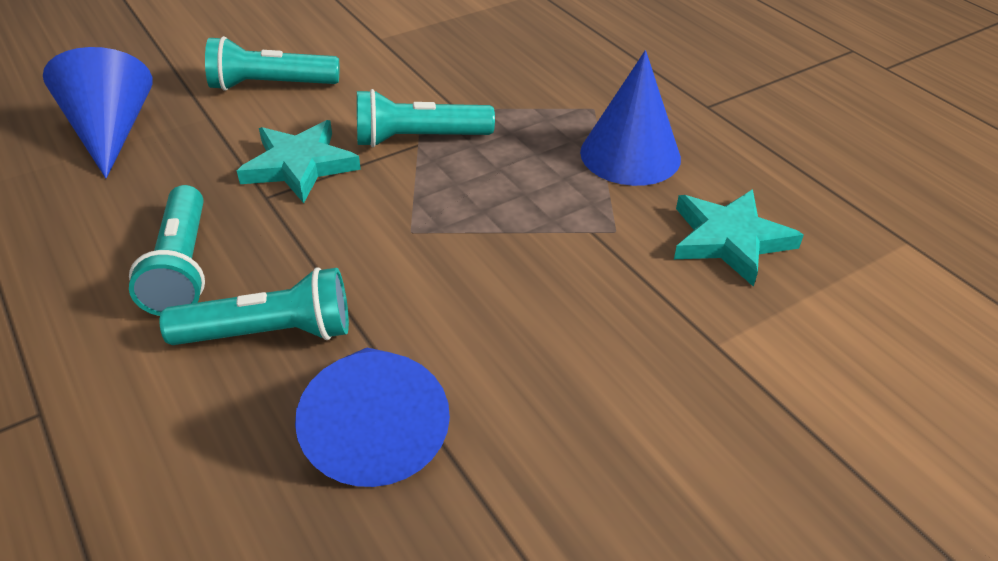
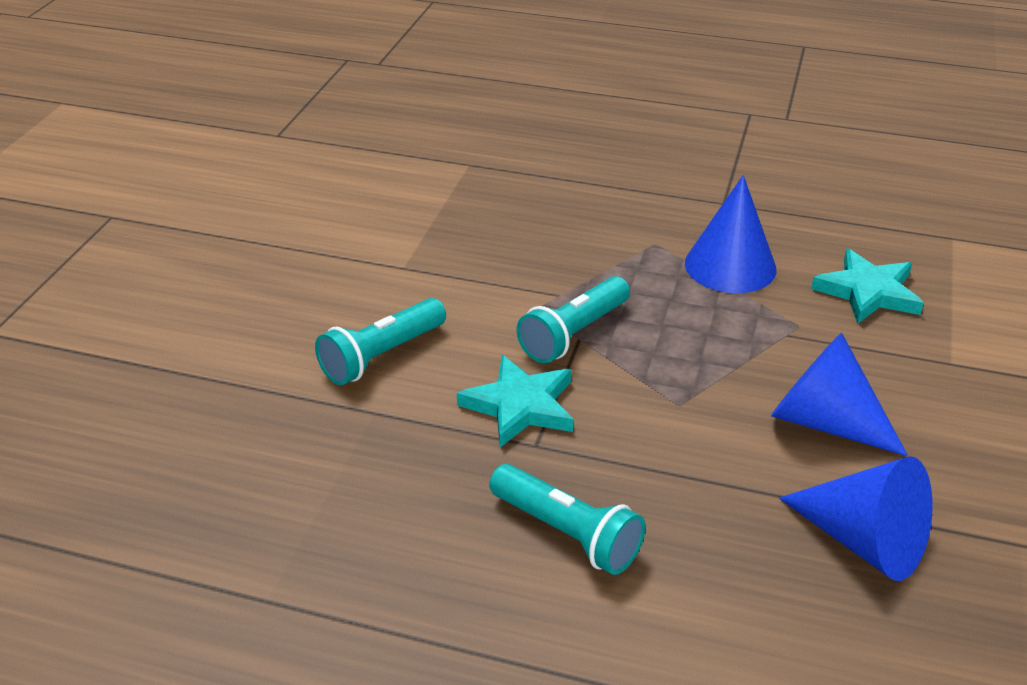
camera: 40 degrees left, 5 degrees down
blue cone [43,47,153,178] -> blue cone moved to [771,332,908,456]
turquoise flashlight [159,267,349,345] -> none

